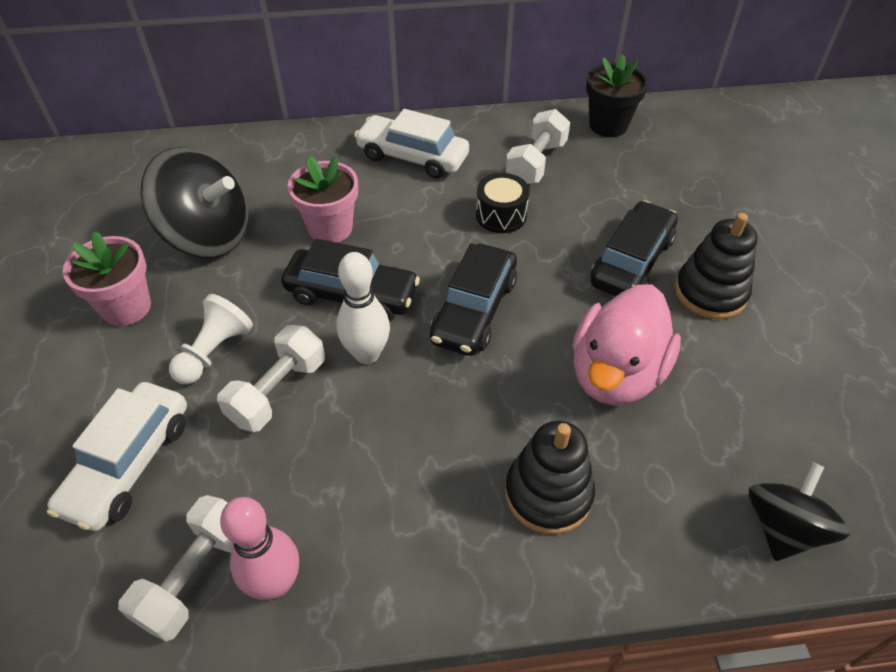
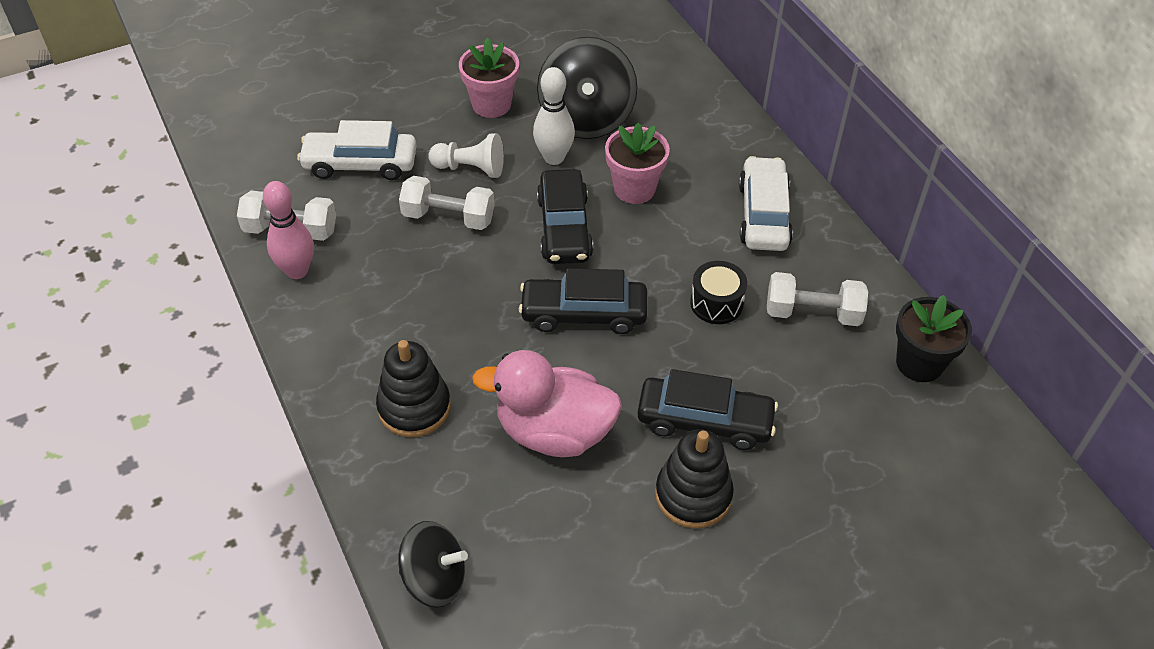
camera: 70 degrees right, 0 degrees up
white bowling pin [337,252,390,364] -> white bowling pin moved to [533,67,575,165]

